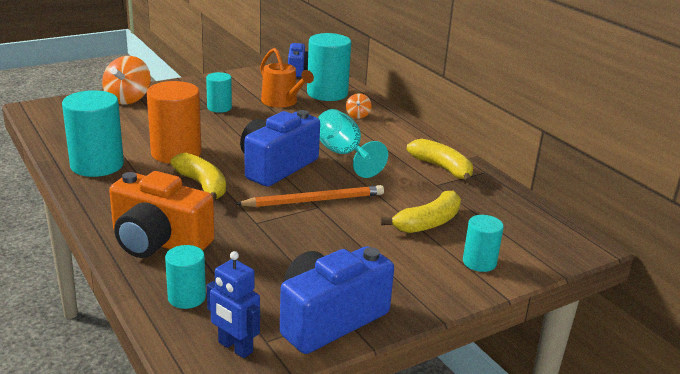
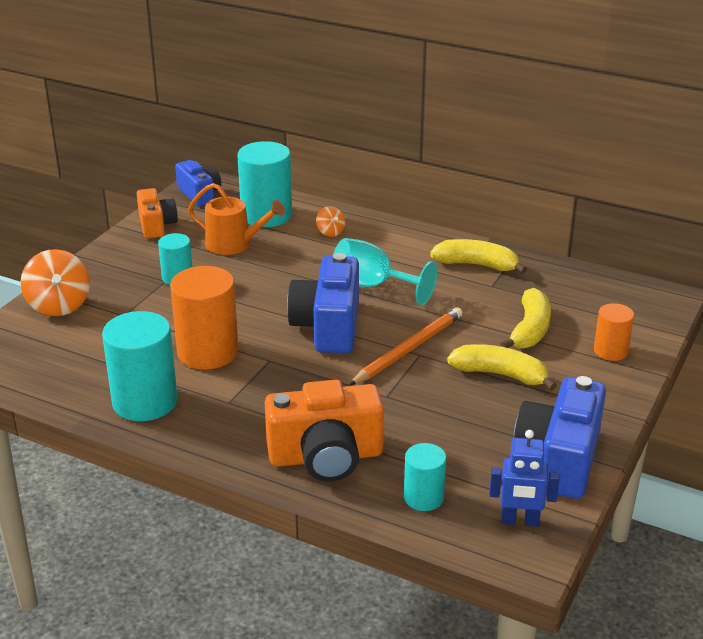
camera: 30 degrees left, 5 degrees up
yellow banana [170,153,226,202] -> yellow banana moved to [447,344,557,391]
turquoise cylinder [463,215,504,272] -> orange cylinder [594,303,634,361]
none -> orange camera [137,188,178,239]

